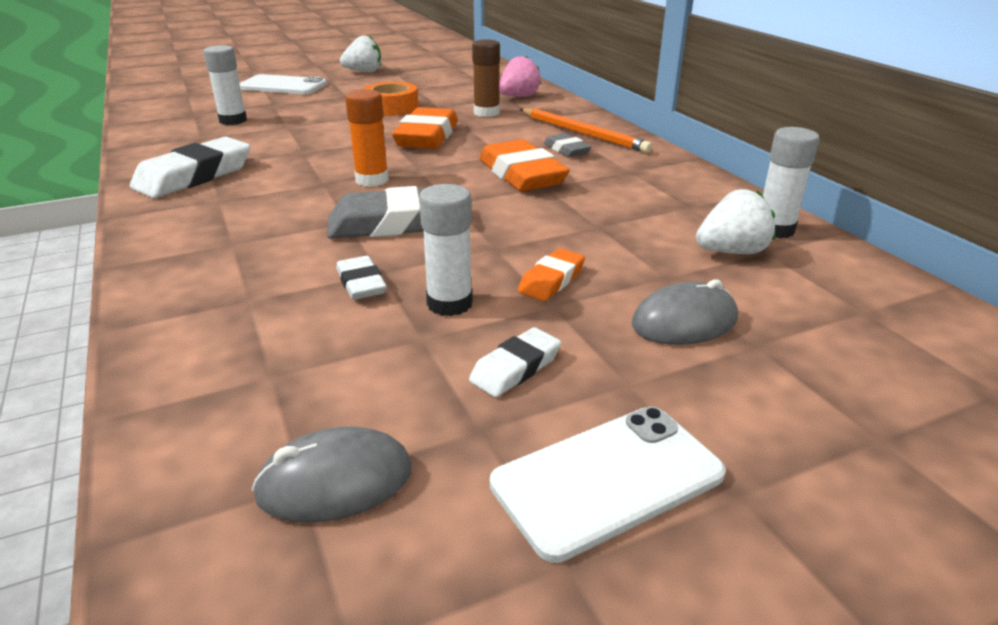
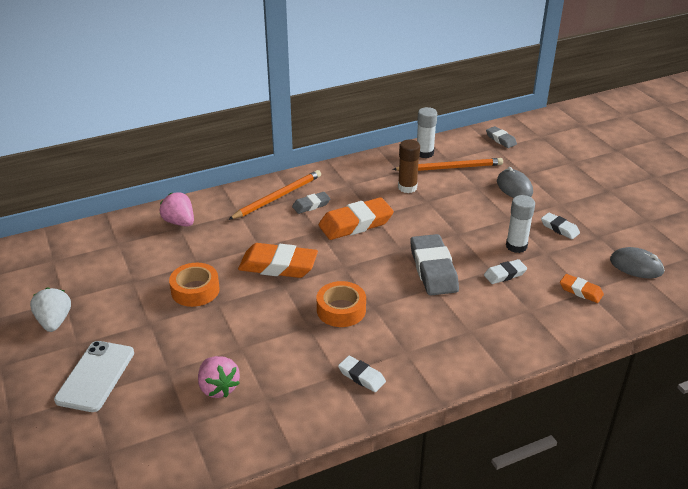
camera: 90 degrees left, 5 degrees up
white eraser [130,136,251,198] -> white eraser [338,356,386,392], size x0.53
white glue stick [203,45,247,125] -> pink strawberry [198,356,240,398]
grey mouse [252,426,412,522] -> grey mouse turned 45 degrees counterclockwise [610,247,665,278]
orange glue stick [345,89,389,187] -> none
brown glue stick [472,39,500,117] -> brown glue stick moved to [398,140,420,193]
white phone [490,406,726,563] -> none
orange eraser [518,248,585,301] -> orange eraser moved to [560,274,604,303]
white strawberry [696,189,775,254] -> orange pencil [392,158,503,171]
none -> orange tape [317,281,366,327]
none -> grey eraser [486,126,517,148]

